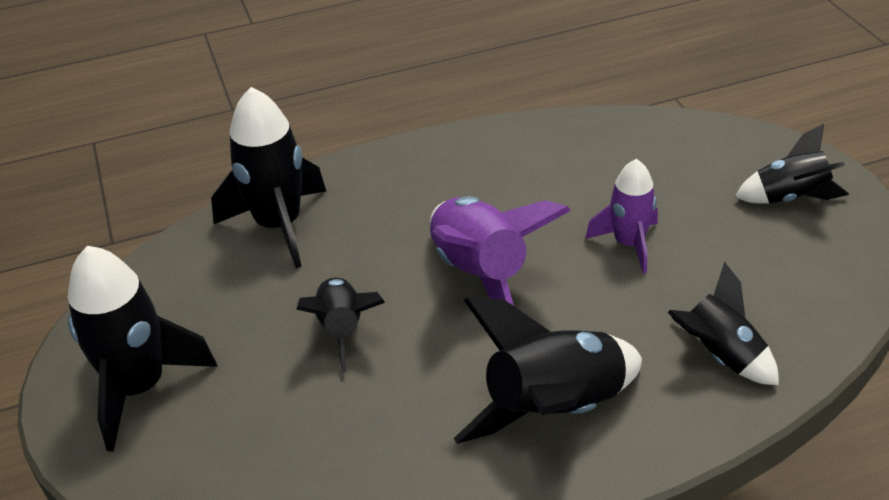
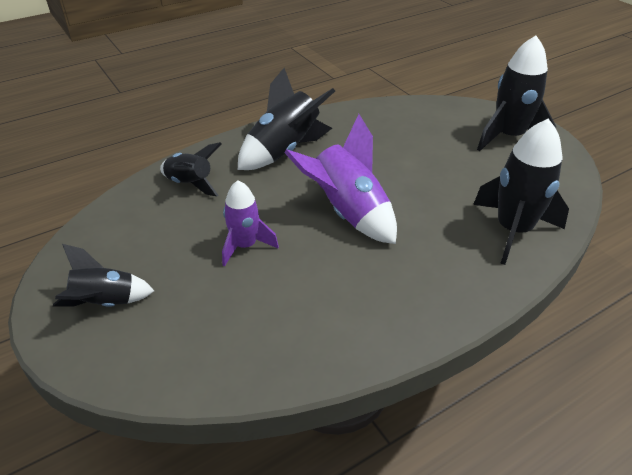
camera: 165 degrees right, 0 degrees up
black rocket [296,278,385,373] -> none

